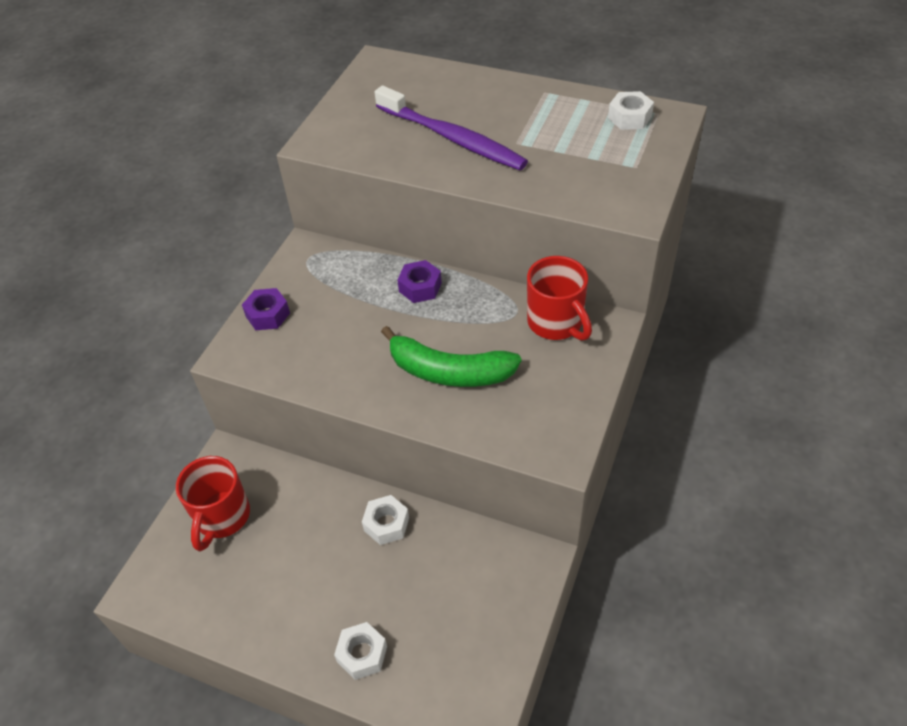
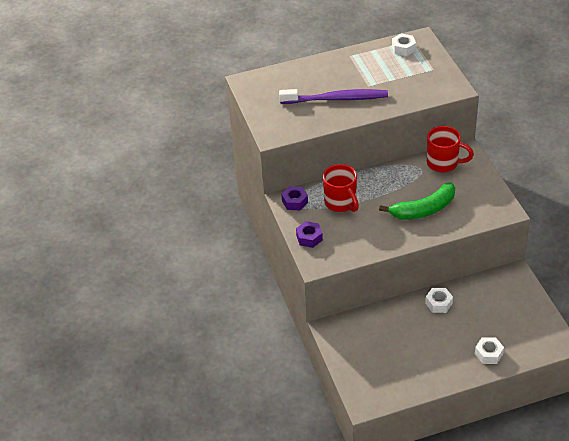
camera: 40 degrees left, 5 degrees down
red mug [176,456,250,551] -> red mug moved to [323,164,359,212]
purple nut [397,260,442,303] -> purple nut moved to [281,186,308,210]

